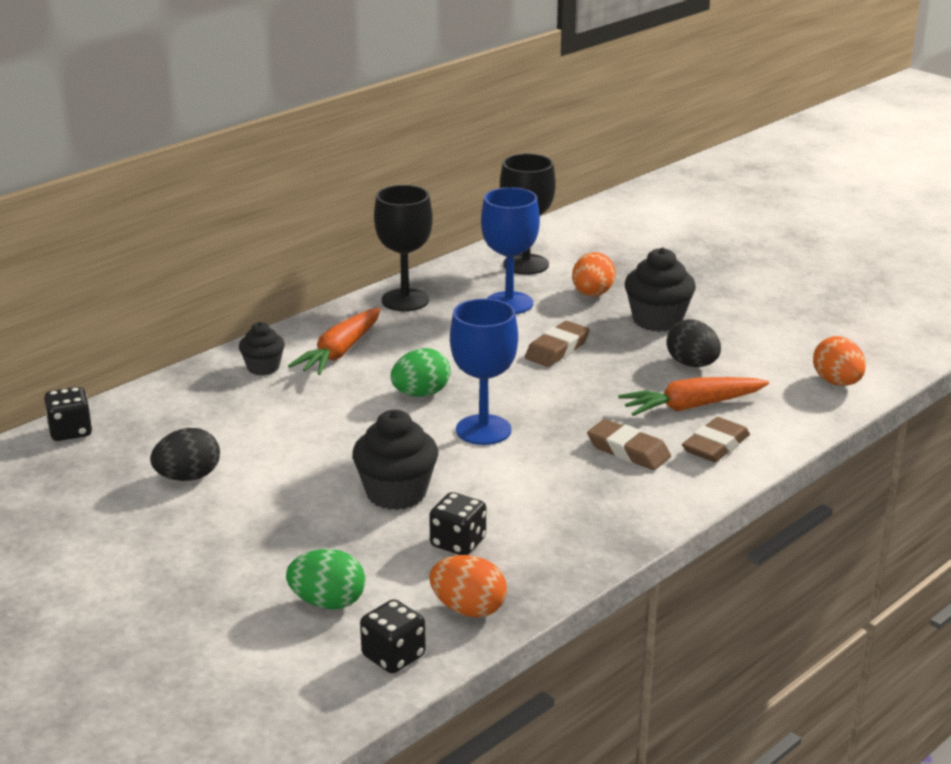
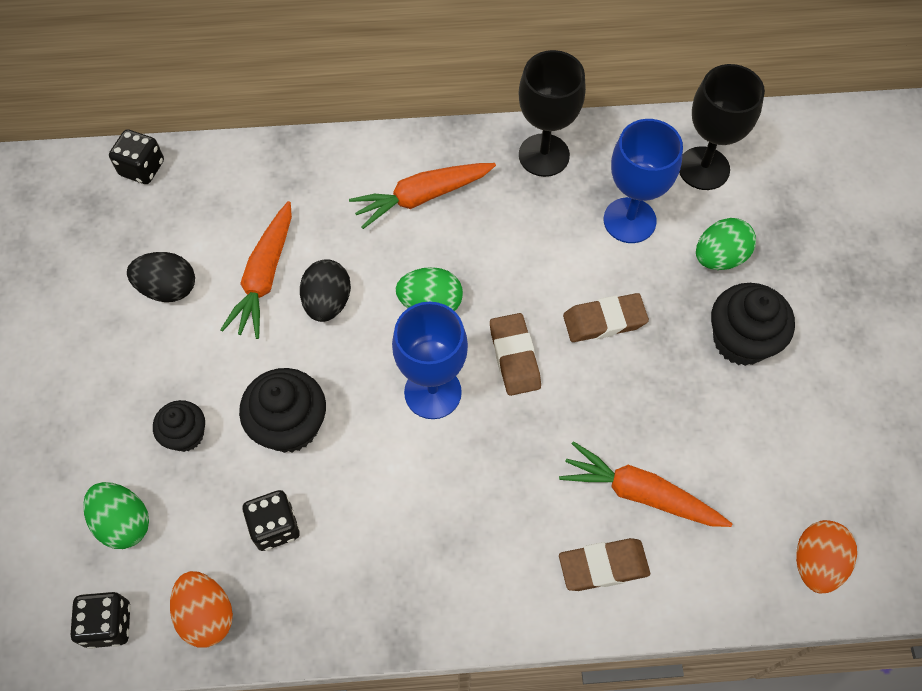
camera: 40 degrees right, 35 degrees up
black cupcake [239,322,285,375] -> black cupcake moved to [153,400,205,452]
orange egg [572,252,615,296] -> green egg [696,218,756,270]
brown eraser [587,419,671,470] -> brown eraser moved to [490,313,541,396]
black egg [666,319,721,367] -> black egg moved to [300,259,351,322]
none -> orange carrot [220,201,292,339]

